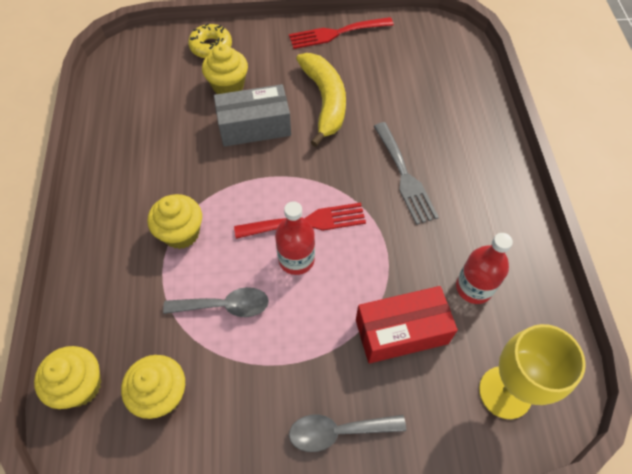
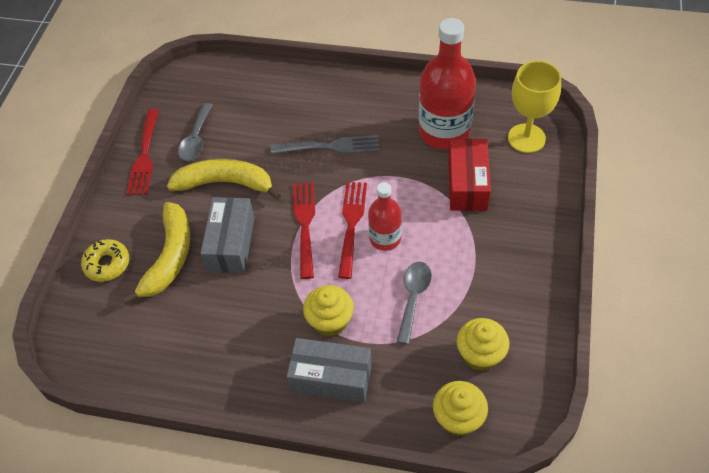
camera: 70 degrees left, 5 degrees down
yellow cupcake [202,44,248,94] -> yellow banana [122,202,190,304]
grey spoon [289,415,406,452] -> grey spoon moved to [178,103,212,161]
red bottle [456,233,513,304] -> red bottle [419,18,476,149], size x1.78
none -> grey box [286,338,372,403]
none -> red fork [293,182,315,279]

